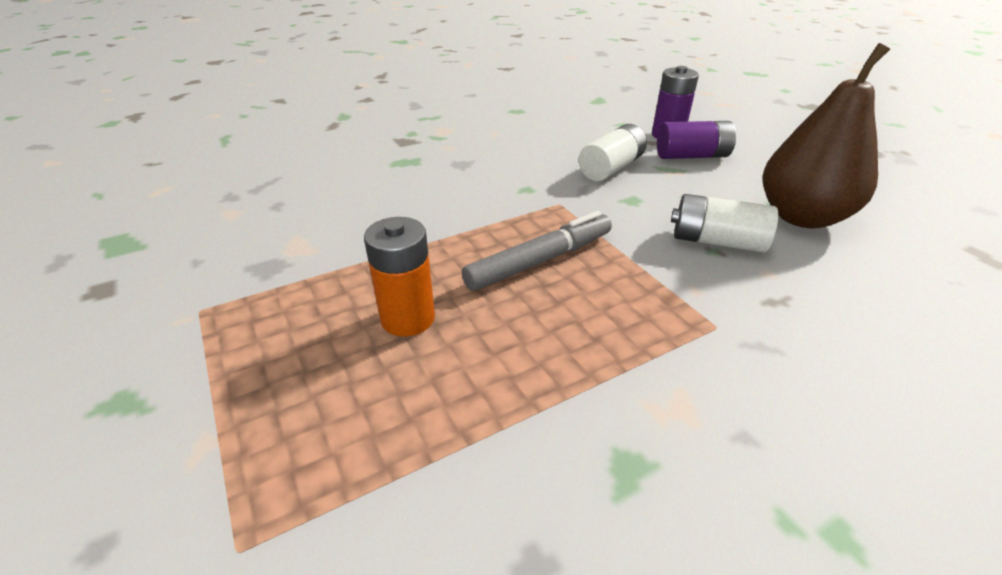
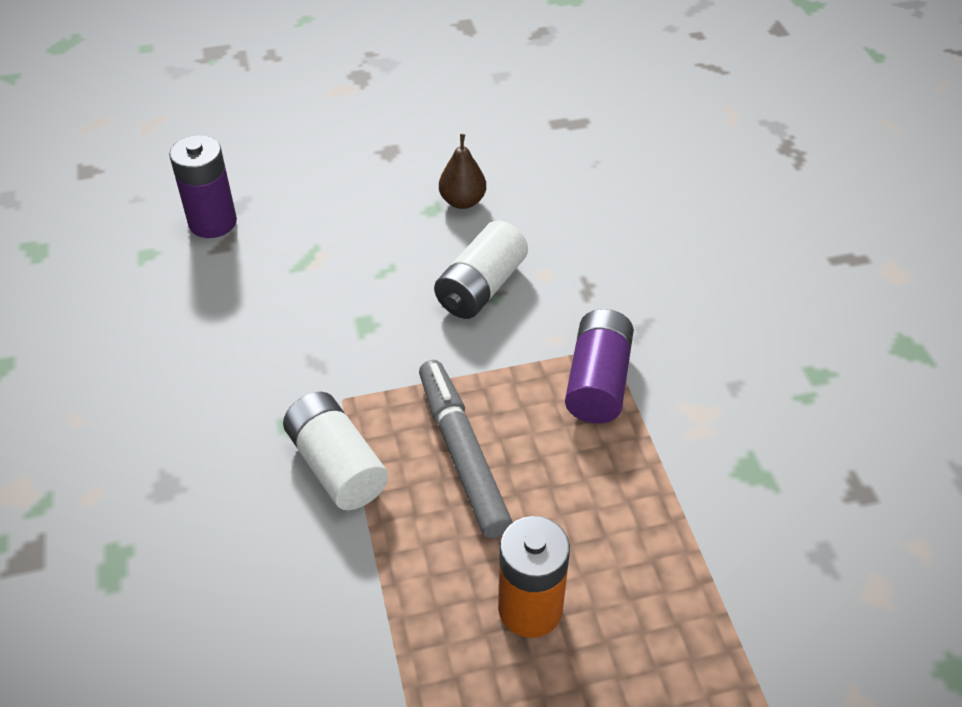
camera: 75 degrees left, 10 degrees up
white battery [579,124,647,181] -> white battery moved to [283,392,388,510]
purple battery [657,121,736,159] -> purple battery moved to [565,309,634,423]
brown pear [763,43,890,228] -> brown pear [439,134,486,209], size x0.44

